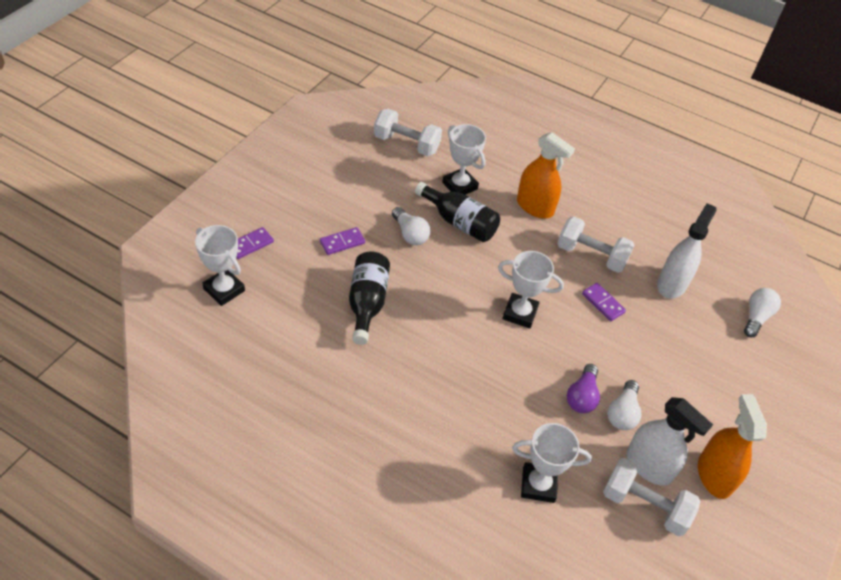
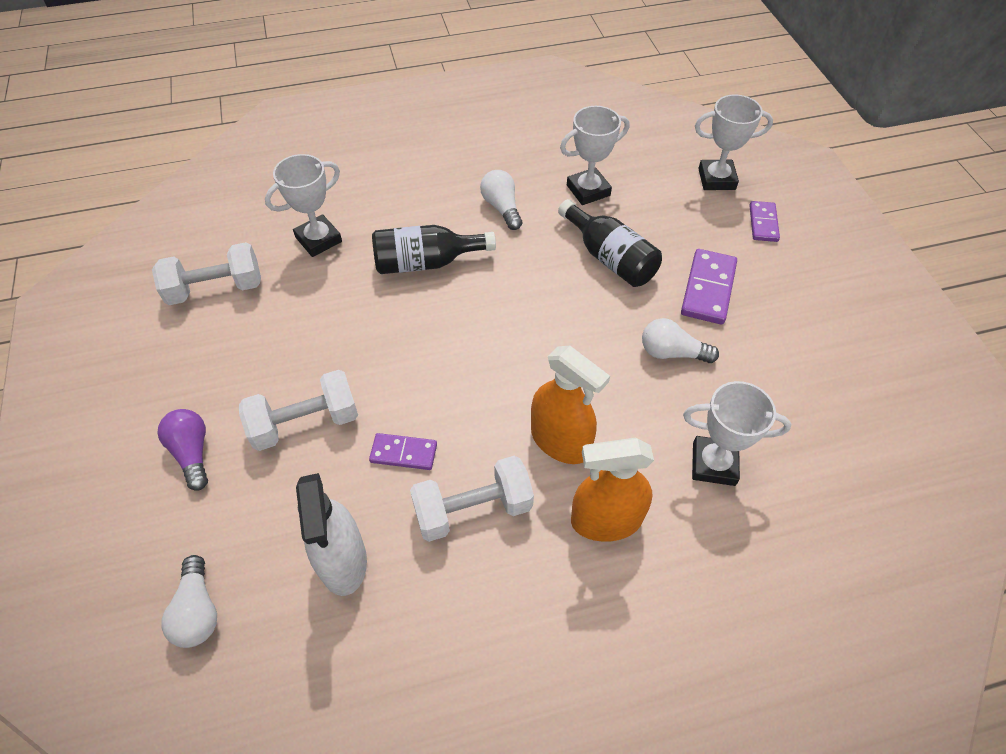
camera: 140 degrees right, 5 degrees up
purple domino [320,227,365,255] -> purple domino [681,249,737,325], size x1.58
white dumbbell [374,109,442,156] -> white dumbbell moved to [239,370,358,451]
black bottle [415,182,500,242] -> black bottle moved to [372,225,496,274]
white trophy [498,251,564,329] -> white trophy moved to [560,106,629,205]
purple light bulb [567,364,600,413] -> purple light bulb moved to [158,409,208,491]
white light bulb [607,380,641,430] -> white light bulb moved to [480,170,522,230]
white spray bottle [626,397,713,486] -> none
orange spray bottle [698,394,767,499] -> orange spray bottle moved to [531,346,610,464]

